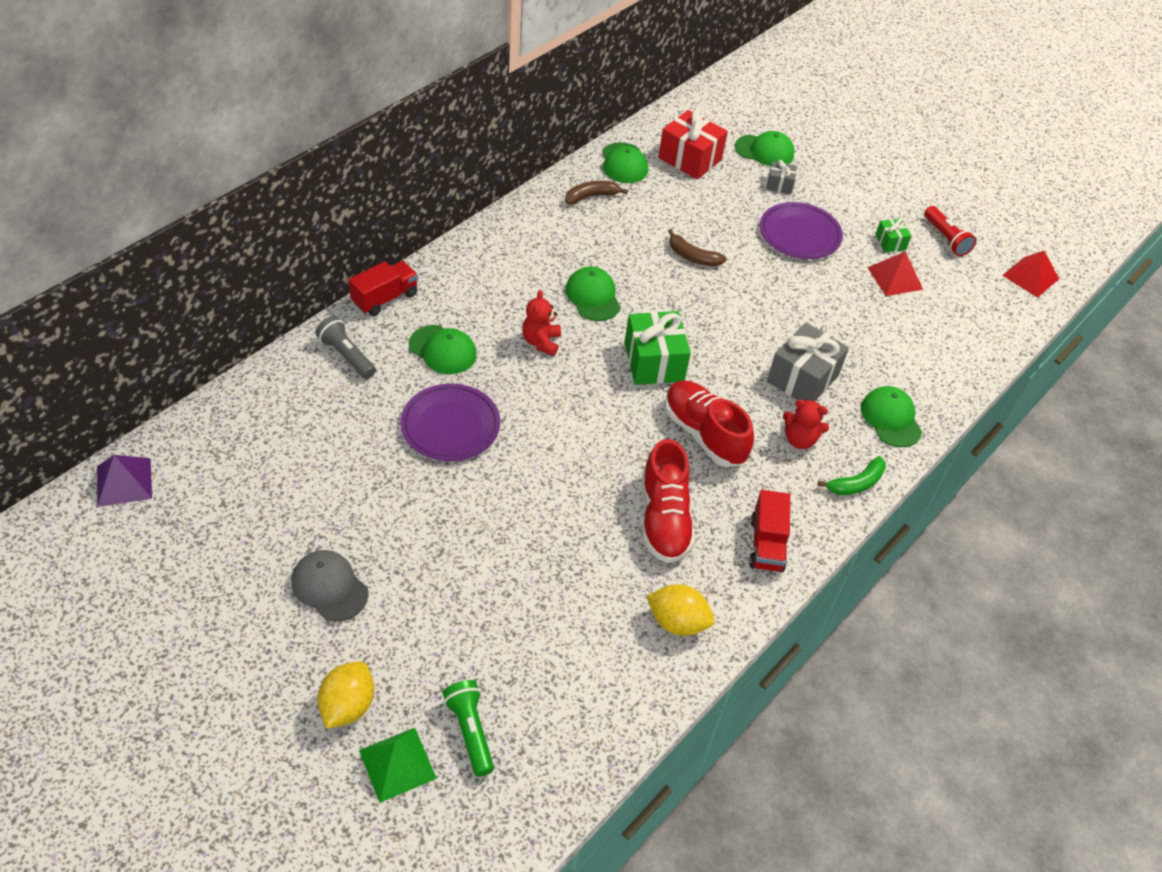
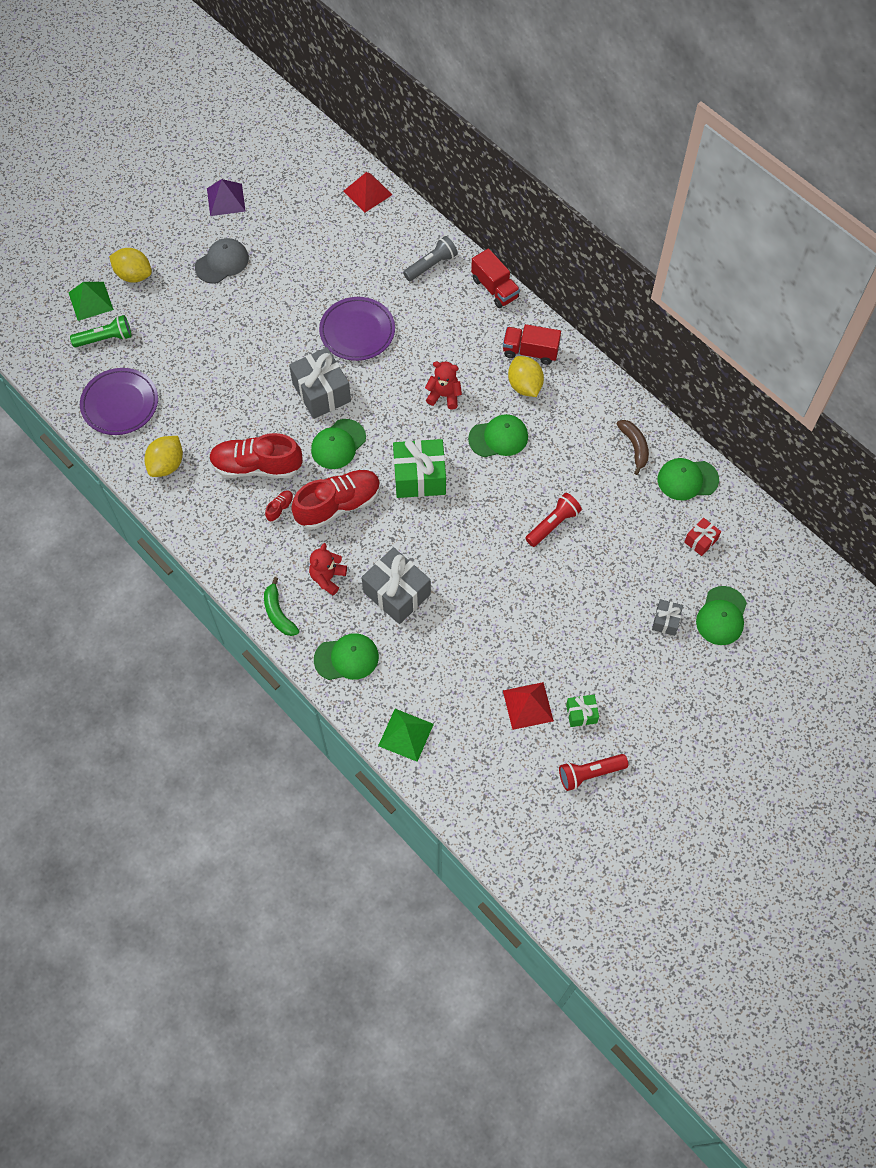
camera: 100 degrees right, 15 degrees up
purple pyramid [97,455,152,507] -> purple pyramid moved to [207,179,246,216]
green cap [409,325,477,374] -> green cap moved to [311,419,366,469]
red gift [658,109,728,179] -> red gift [684,518,721,556], size x0.51
brown banana [668,229,727,267] -> red flashlight [525,493,582,547]
red truck [749,490,790,572] -> red truck moved to [503,324,561,365]
purple plate [760,202,843,259] -> purple plate moved to [80,368,158,435]
red pyramid [1002,251,1059,298] -> red pyramid moved to [344,172,392,212]
none -> red shoe [265,490,294,522]
none -> grey gift [289,347,351,419]
none -> green pyramid [378,709,434,762]
none -> yellow lemon [508,356,544,397]

